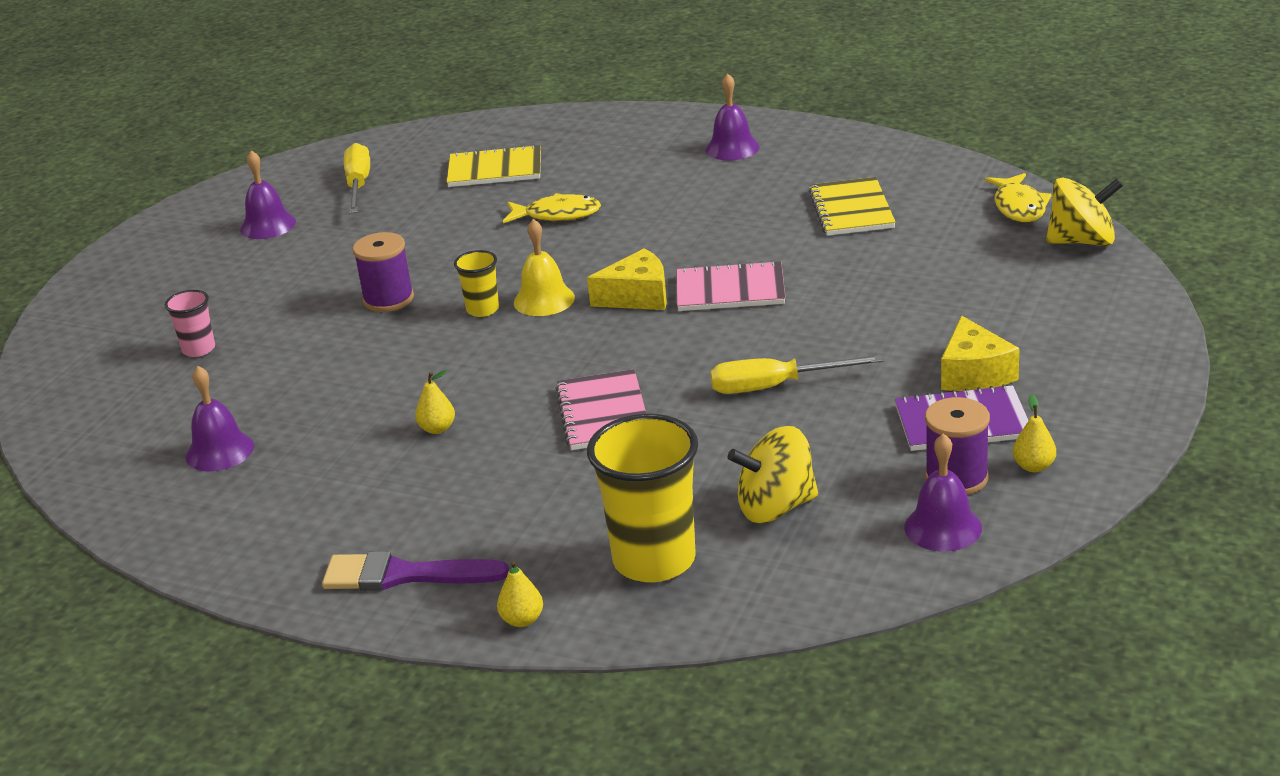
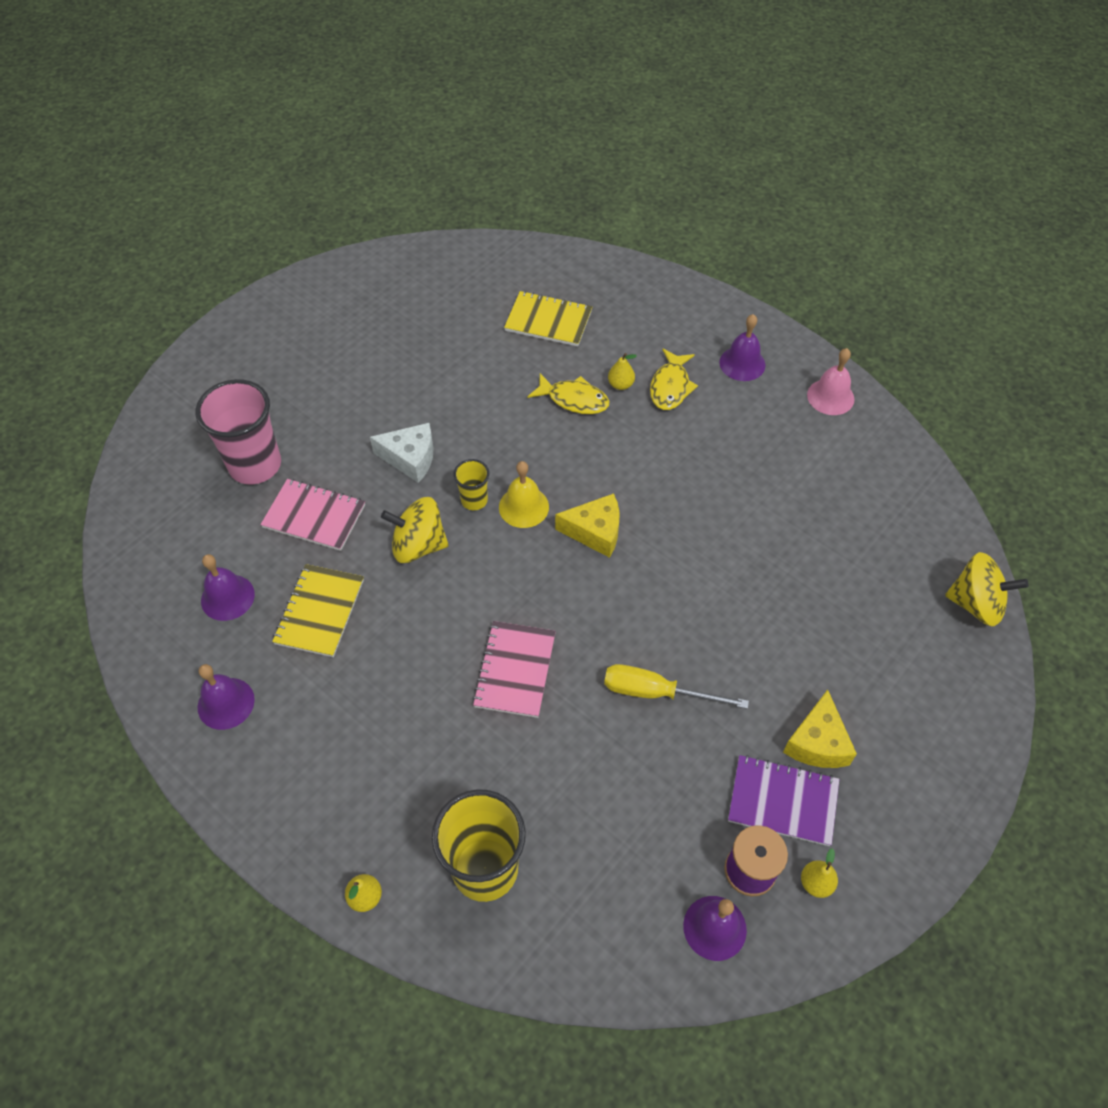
camera: 15 degrees right, 25 degrees up
pink cup [165,290,215,357] -> pink cup [195,379,281,484], size x2.02
purple bell [240,150,296,239] -> purple bell moved to [198,664,255,730]
purple brush [322,551,509,591] -> none
yellow screwdriver [344,143,370,214] -> none
purple spool [353,232,414,312] -> white cheese [370,423,434,483]
yellow pear [415,370,455,434] -> yellow pear moved to [608,353,637,390]
pink notebook [677,260,785,311] -> pink notebook moved to [260,479,365,551]
yellow spinning top [728,426,818,523] -> yellow spinning top moved to [381,497,449,563]
yellow notebook [809,177,896,236] -> yellow notebook moved to [272,564,364,657]
yellow fish [985,173,1052,222] -> yellow fish moved to [650,349,698,410]
none -> pink bell [807,348,854,415]

